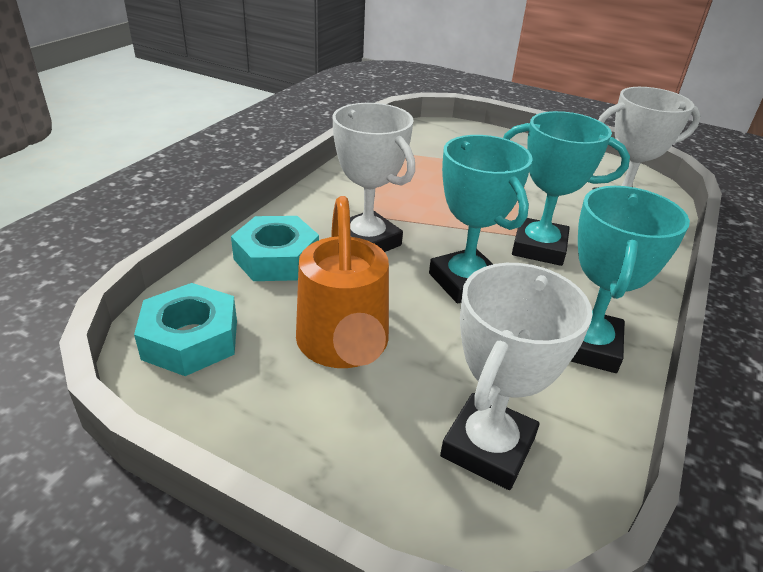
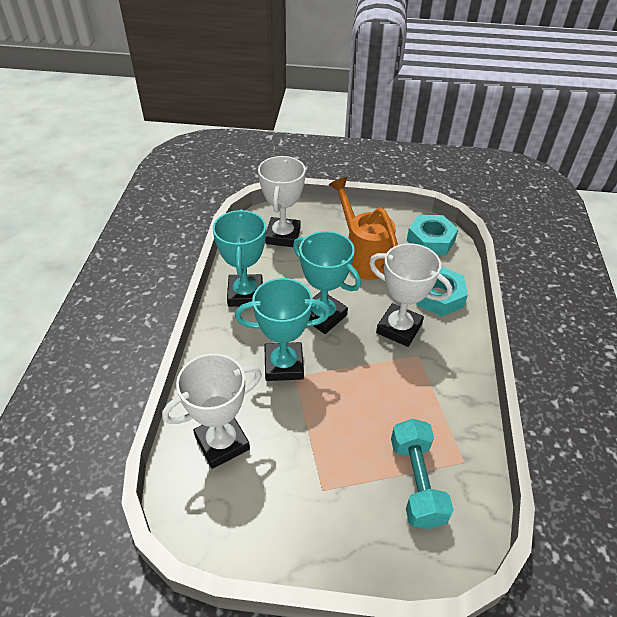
camera: 160 degrees right, 10 degrees up
none -> turquoise dumbbell [391,419,453,529]

